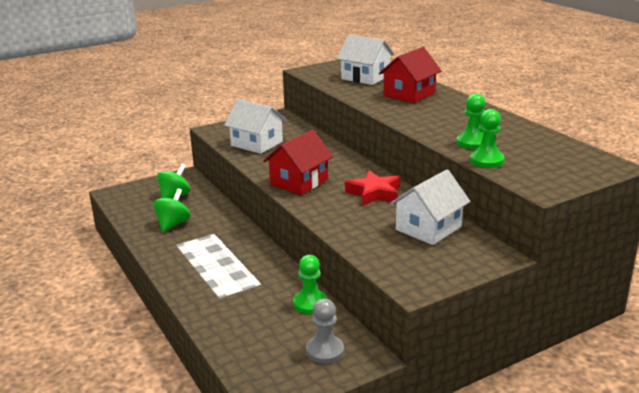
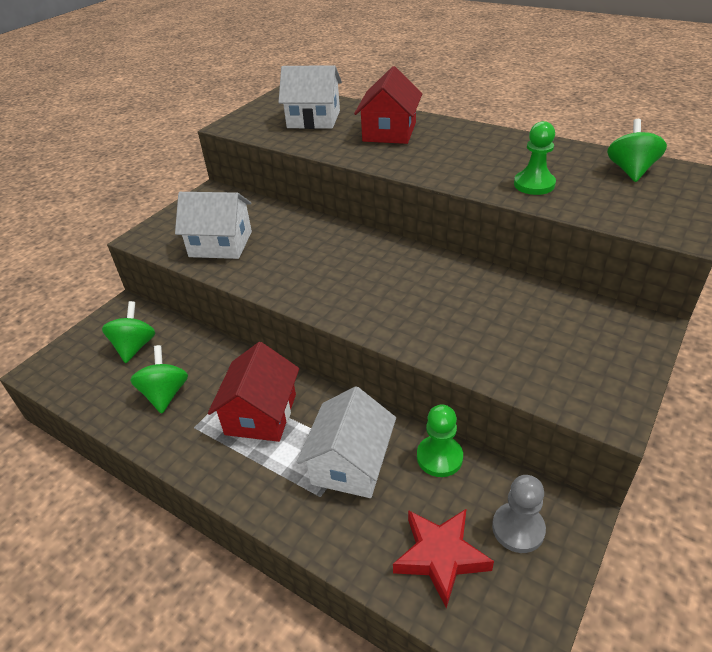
camera: 25 degrees left, 15 degrees up
red house [263,130,333,195] -> red house moved to [208,342,299,442]
red star [345,171,400,206] -> red star moved to [393,509,494,609]
white house [390,169,471,245] -> white house moved to [297,387,396,498]
green pawn [470,109,505,168] -> none
none -> green spinning top [607,119,667,182]

